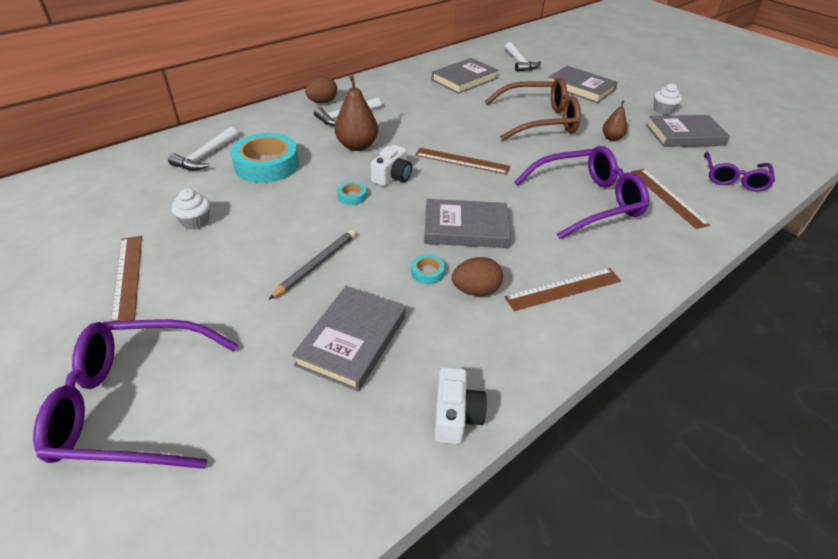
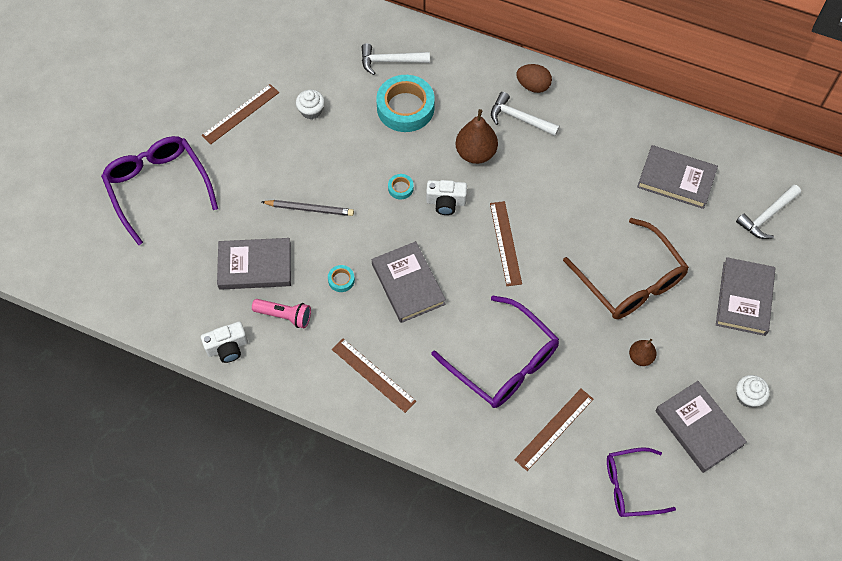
camera: 65 degrees right, 20 degrees up
brown egg [452,257,503,296] -> none
none -> pink flashlight [252,299,311,328]

